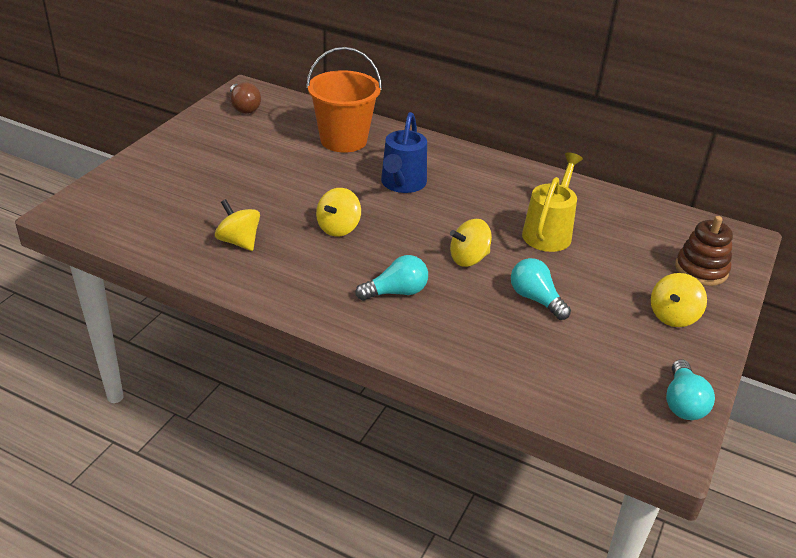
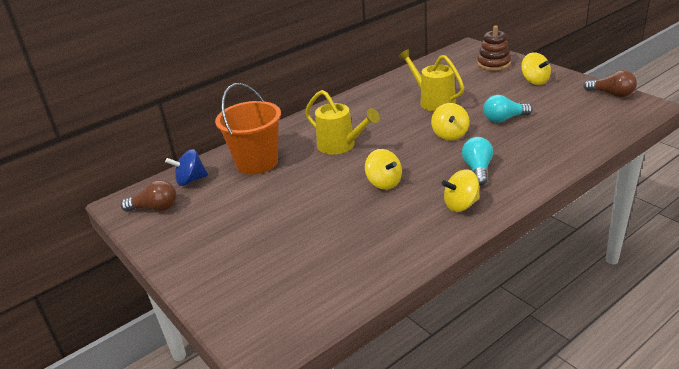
camera: 60 degrees left, 5 degrees down
yellow spinning top [215,199,260,251] -> yellow spinning top moved to [442,169,480,212]
blue watering can [381,112,427,193] -> yellow watering can [305,90,380,155]
turquoise light bulb [666,359,715,420] -> brown light bulb [583,70,637,97]
none -> blue spinning top [165,149,208,186]

